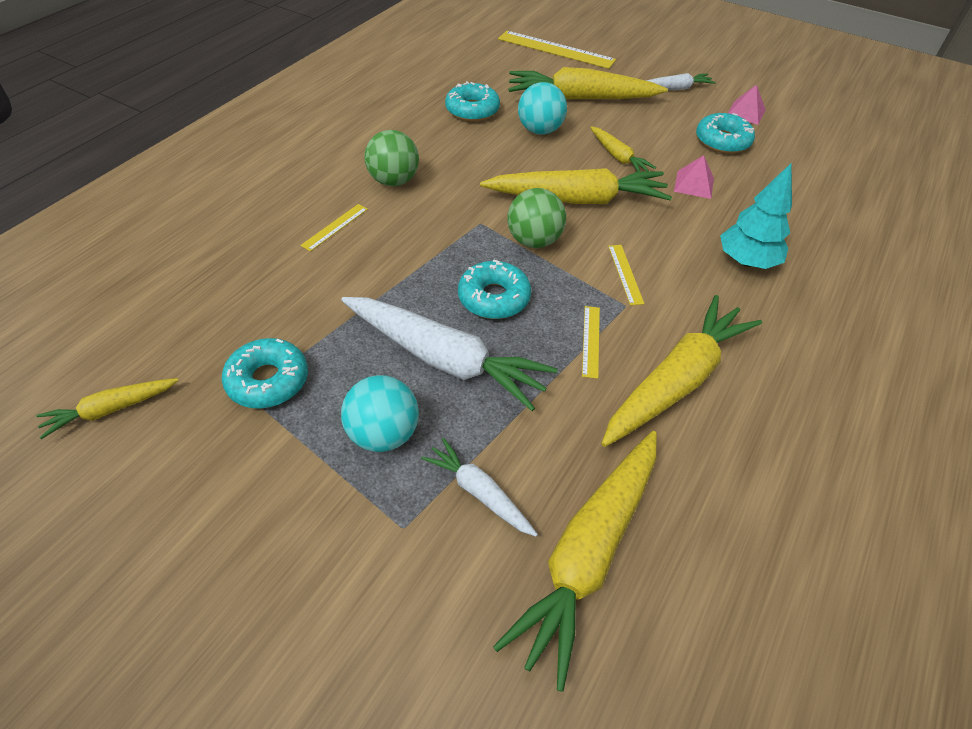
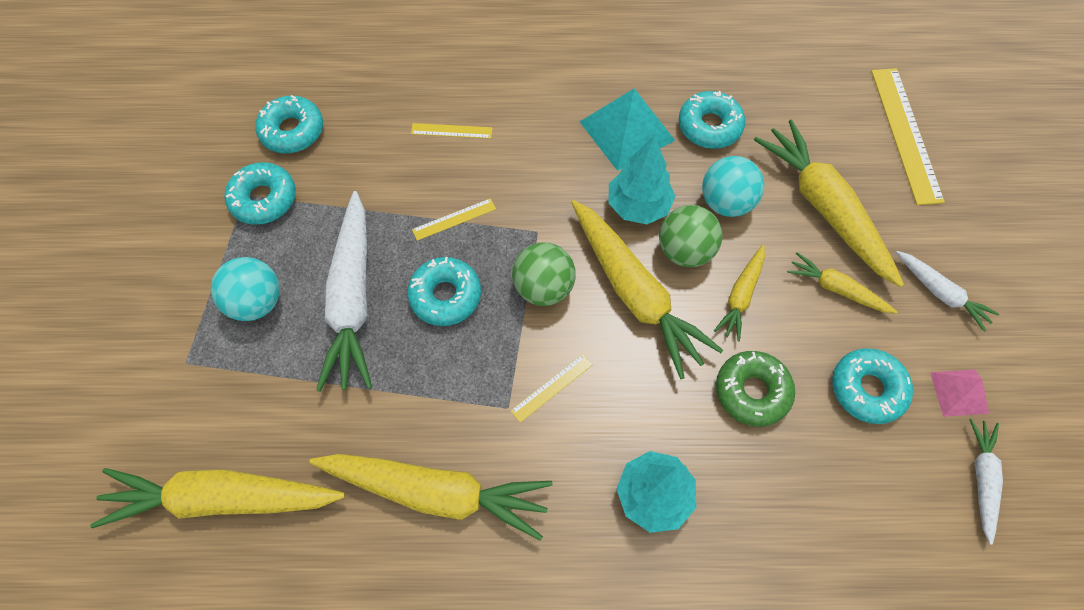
camera: 60 degrees right, 15 degrees up
yellow carrot [36,378,179,439] -> yellow carrot moved to [787,252,897,314]
green ball [364,130,419,186] -> green ball moved to [659,205,723,267]
white carrot [421,438,538,537] -> white carrot moved to [969,419,1003,545]
yellow ruler [582,306,600,379] -> yellow ruler moved to [412,198,496,241]
pink pyramid [674,155,714,199] -> green donut [716,351,795,427]
none -> turquoise donut [255,95,323,154]
none -> turquoise pyramid [580,89,675,171]
none -> turquoise tree [608,136,676,224]

